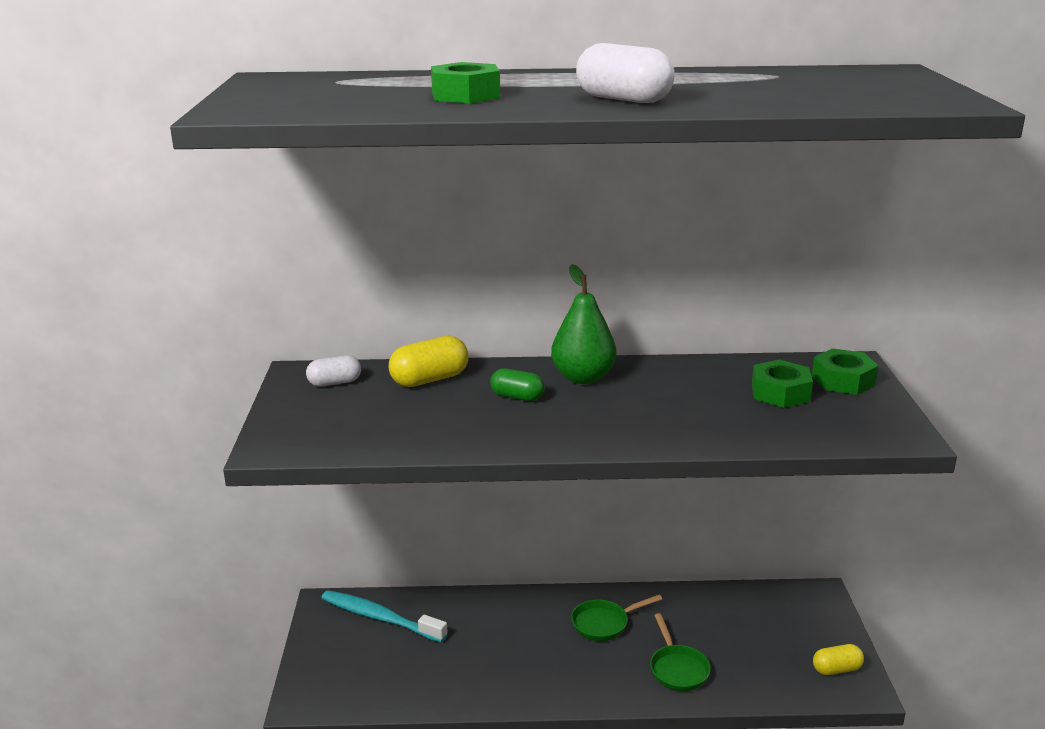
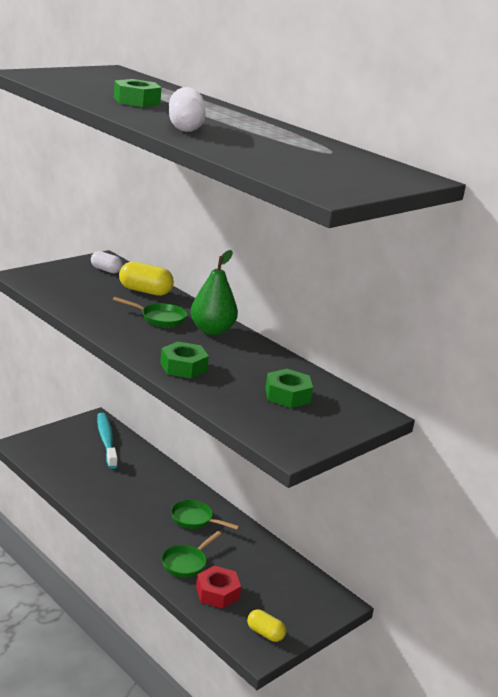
camera: 45 degrees right, 0 degrees up
green capsule [490,368,545,401] -> green pan [113,297,187,327]
green nut [812,348,878,395] -> green nut moved to [160,342,209,379]
none -> red nut [196,566,241,609]

